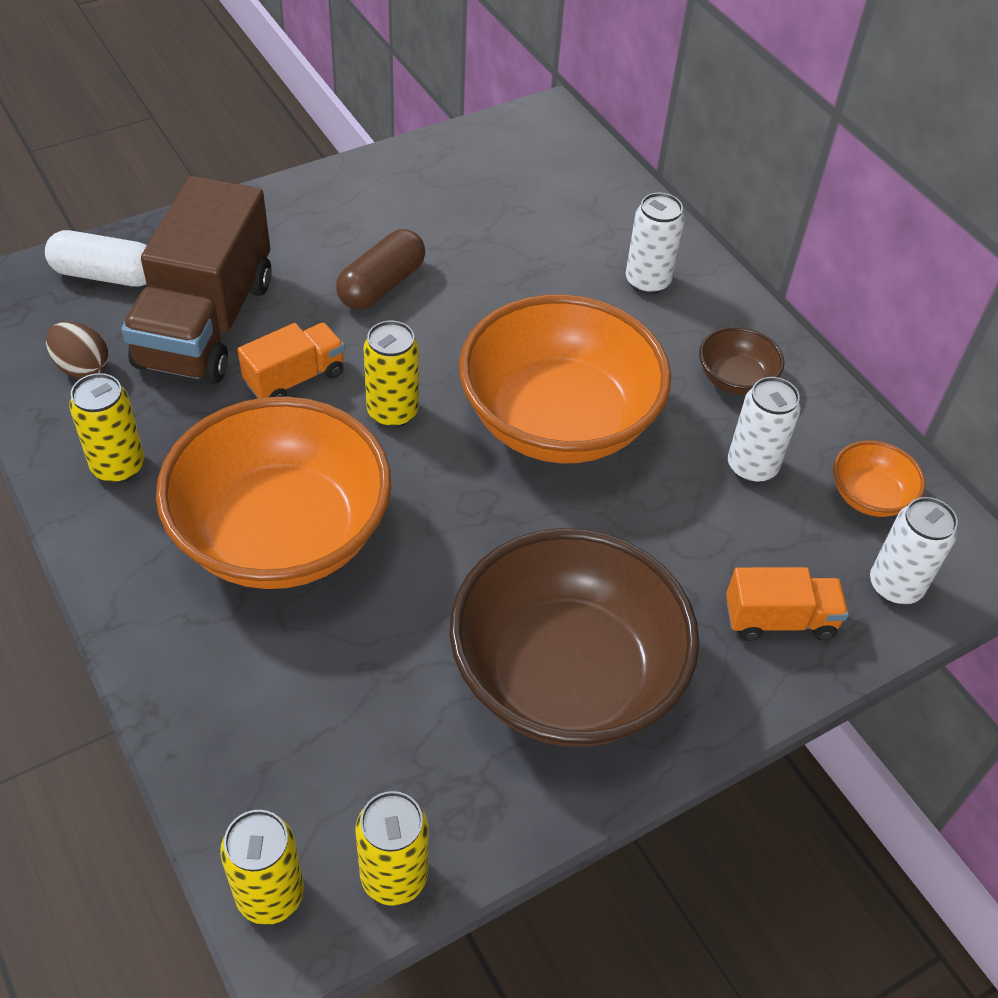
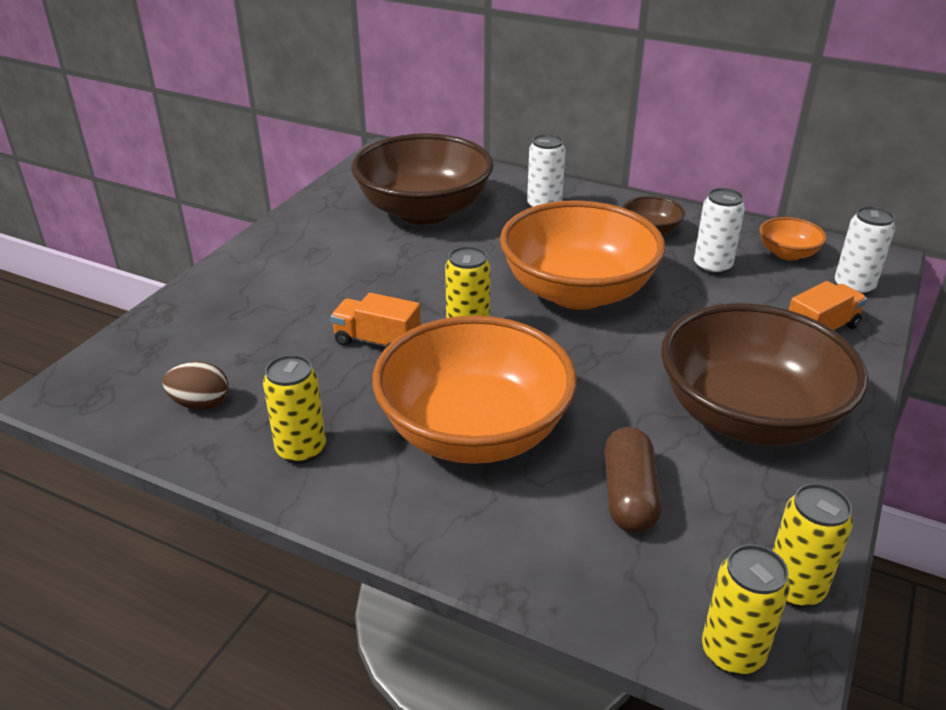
camera: 30 degrees left, 15 degrees down
white capsule [45,230,147,287] -> none
brown truck [121,176,271,384] -> none
orange truck [238,323,345,399] -> orange truck turned 90 degrees counterclockwise [331,293,421,348]
brown capsule [336,229,425,310] -> brown capsule moved to [604,427,661,533]
none -> brown bowl [351,133,494,225]

